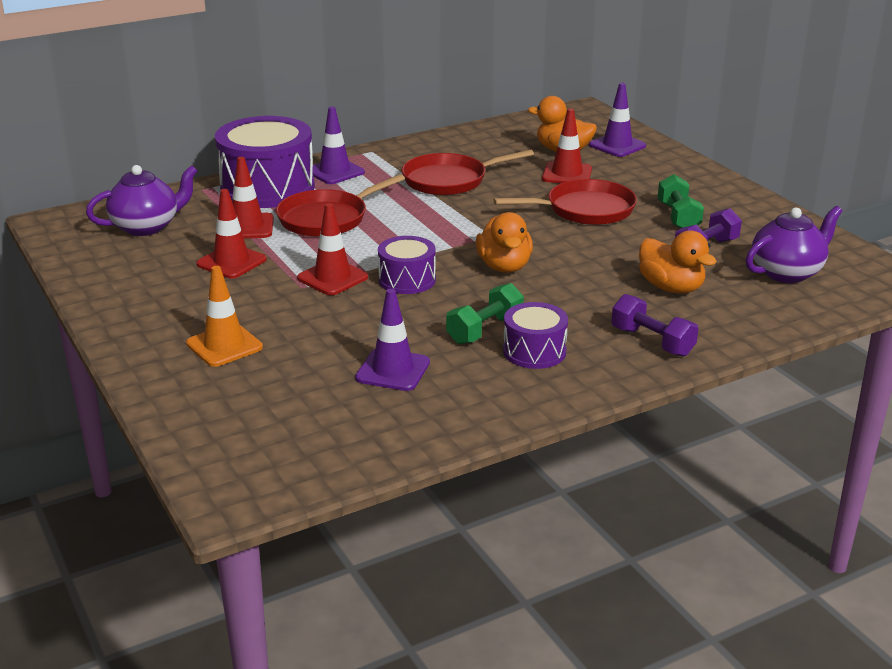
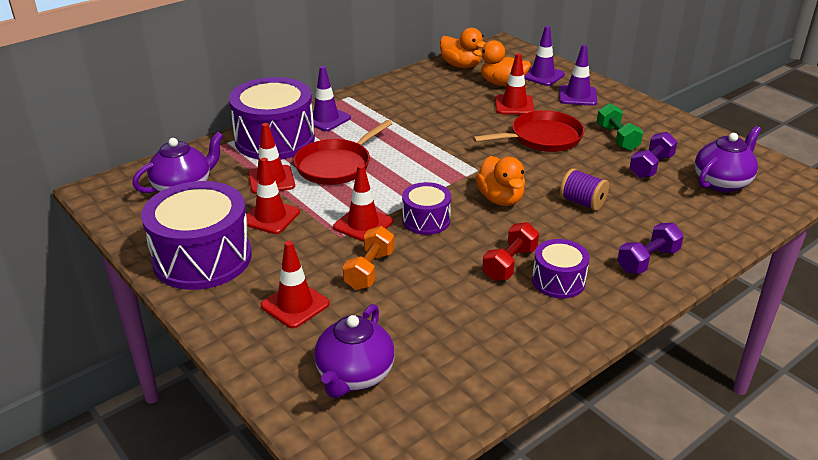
camera: 10 degrees left, 5 degrees up
orange traffic cone [186,266,263,367] -> red traffic cone [261,241,330,328]
purple traffic cone [355,288,430,391] -> purple traffic cone moved to [559,45,597,106]
red pan [402,150,534,195] -> none
green dumbbell [446,283,524,345] -> red dumbbell [482,222,539,281]
purple dumbbell [611,294,698,357] -> purple dumbbell turned 75 degrees counterclockwise [617,223,684,274]
orange duck [639,231,717,294] -> orange duck moved to [440,28,486,68]
none -> purple drum [141,181,252,290]
none -> purple teapot [314,304,395,398]
none -> orange dumbbell [343,226,394,290]
none -> purple spool [560,168,609,211]

